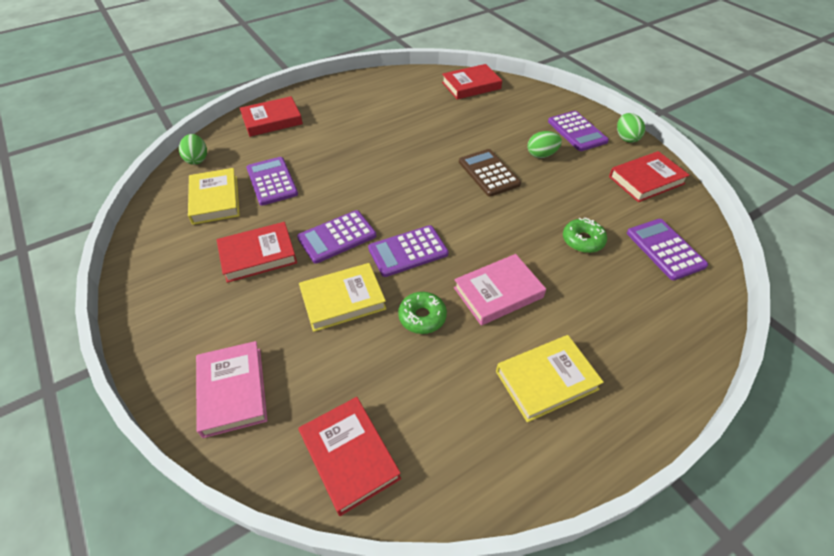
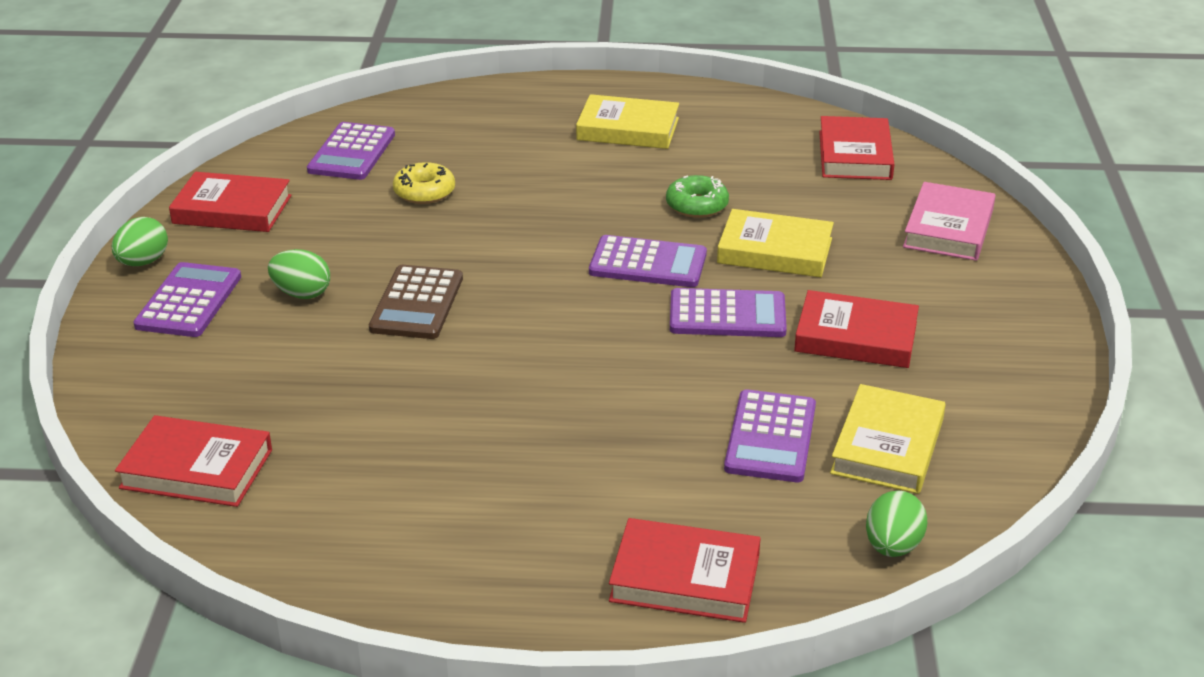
camera: 145 degrees left, 15 degrees down
pink book [454,254,546,326] -> none
green donut [563,218,607,253] -> yellow donut [393,162,455,204]

